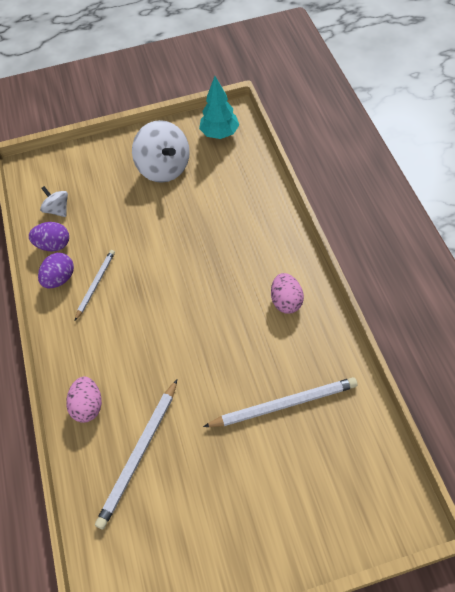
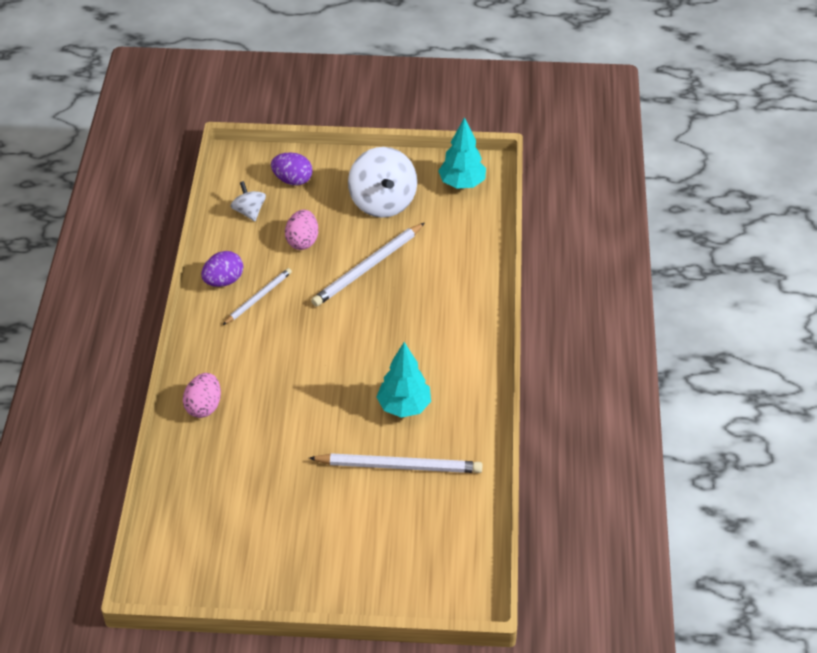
camera: 15 degrees right, 10 degrees down
purple egg [29,222,69,251] -> purple egg moved to [271,152,312,185]
white pencil [95,380,177,529] -> white pencil moved to [311,223,424,307]
pink egg [271,273,304,314] -> pink egg moved to [285,210,318,250]
none -> turquoise tree [377,342,431,418]

